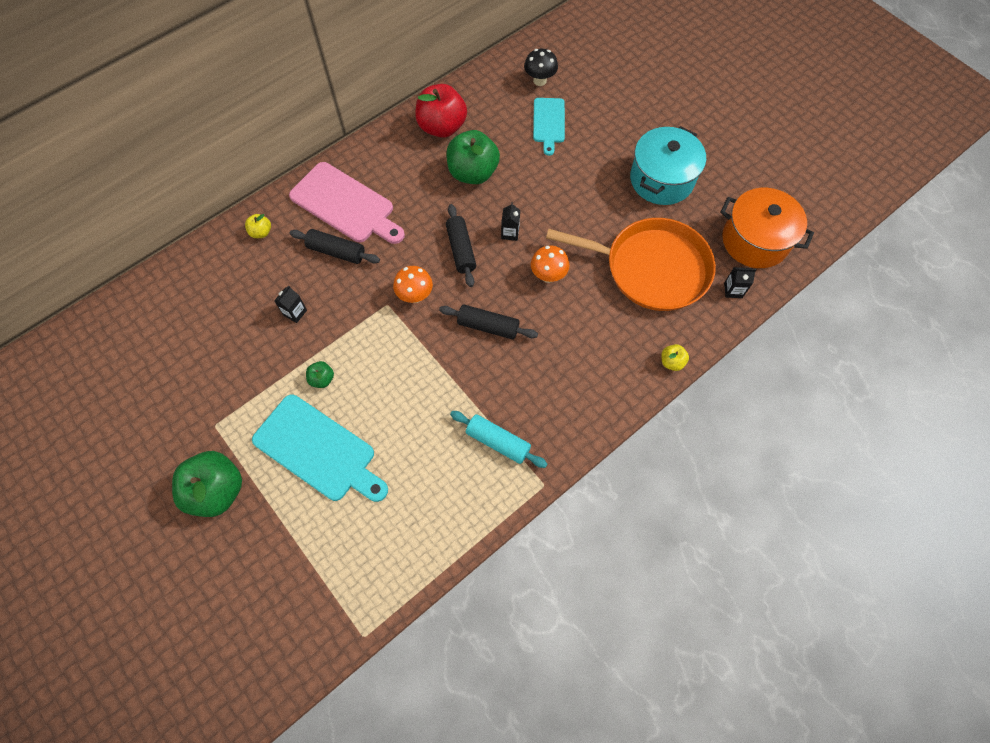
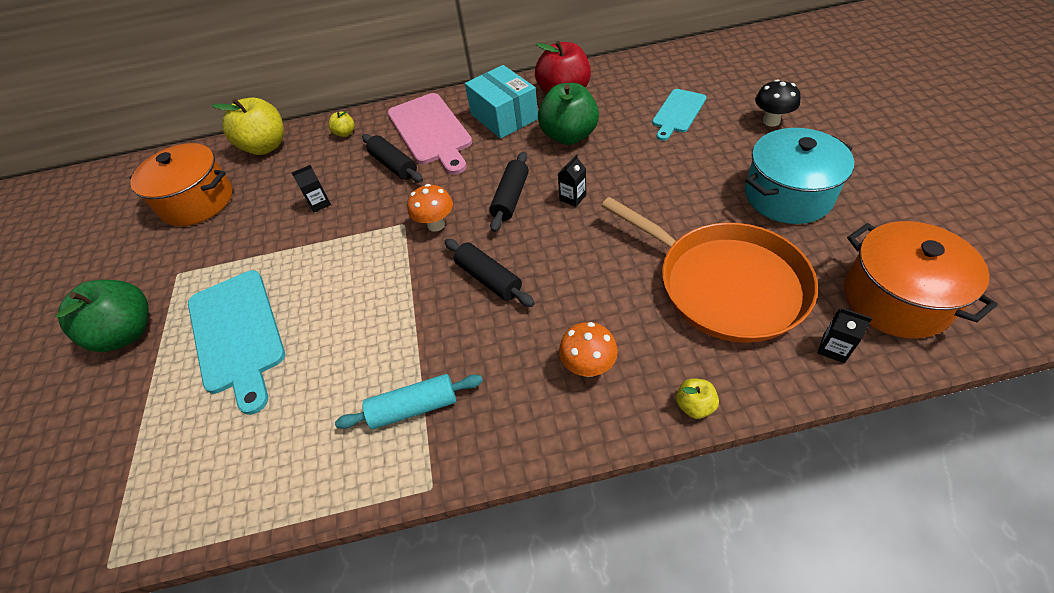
camera: 35 degrees right, 15 degrees down
green apple [306,361,334,388] -> none
turquoise rolling pin [450,411,547,468] -> turquoise rolling pin turned 75 degrees counterclockwise [335,374,483,429]
black mushroom [524,49,558,86] -> black mushroom moved to [755,79,801,127]
orange mushroom [531,245,570,283] -> orange mushroom moved to [559,322,618,377]
none -> orange pot [129,143,233,226]
none -> yellow apple [212,98,284,155]
none -> turquoise box [465,65,538,139]

